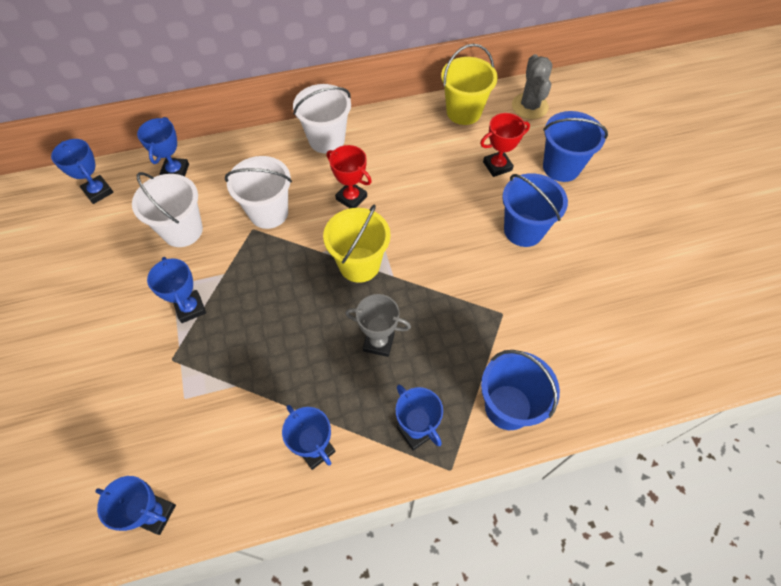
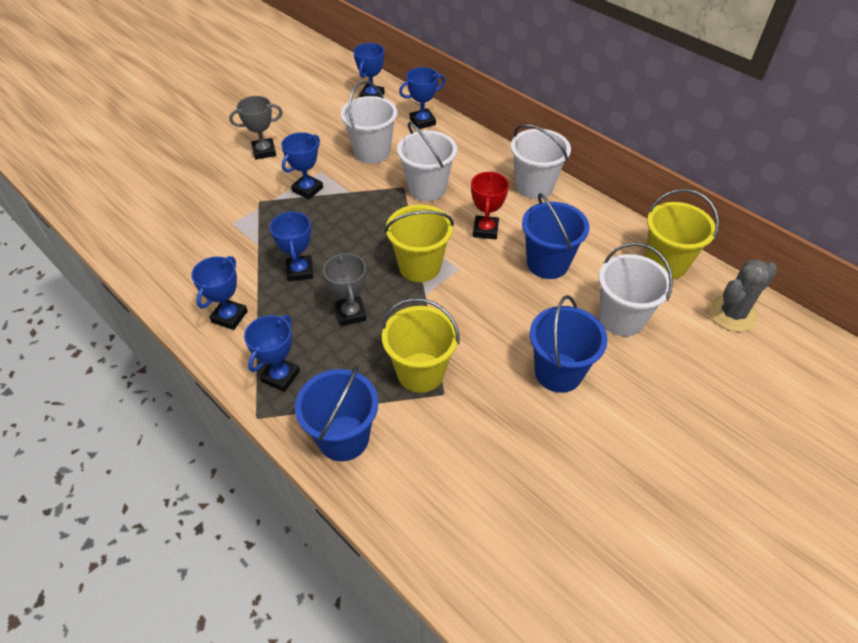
camera: 60 degrees right, 10 degrees down
blue trophy [95,476,176,535] -> blue trophy moved to [270,211,313,282]
red trophy [480,113,530,177] -> white bucket [599,243,673,336]
blue bucket [543,111,608,182] -> blue bucket moved to [522,193,589,279]
none -> grey trophy [229,96,283,160]
none -> yellow bucket [382,298,459,393]

